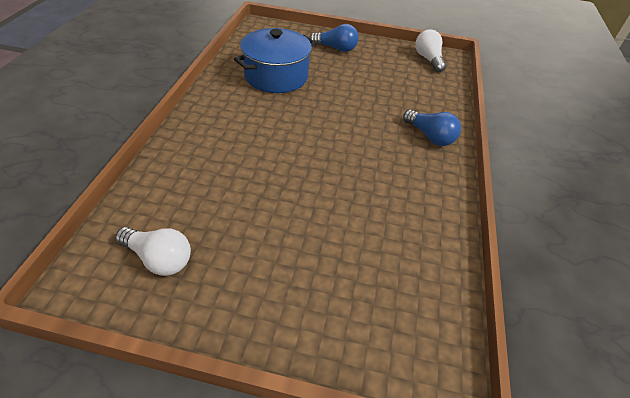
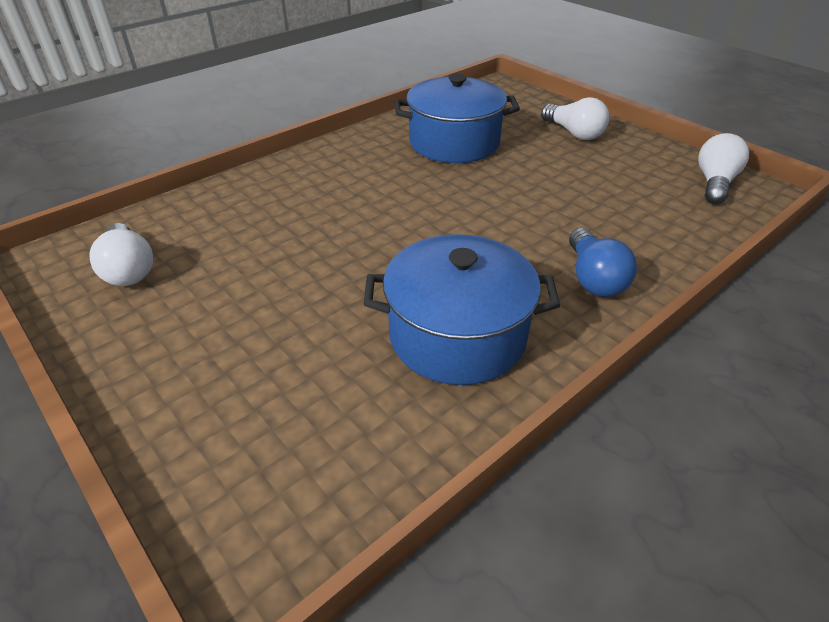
camera: 40 degrees right, 5 degrees down
blue light bulb [309,24,359,52] -> white light bulb [541,97,609,140]
none -> blue pot [364,234,560,385]

